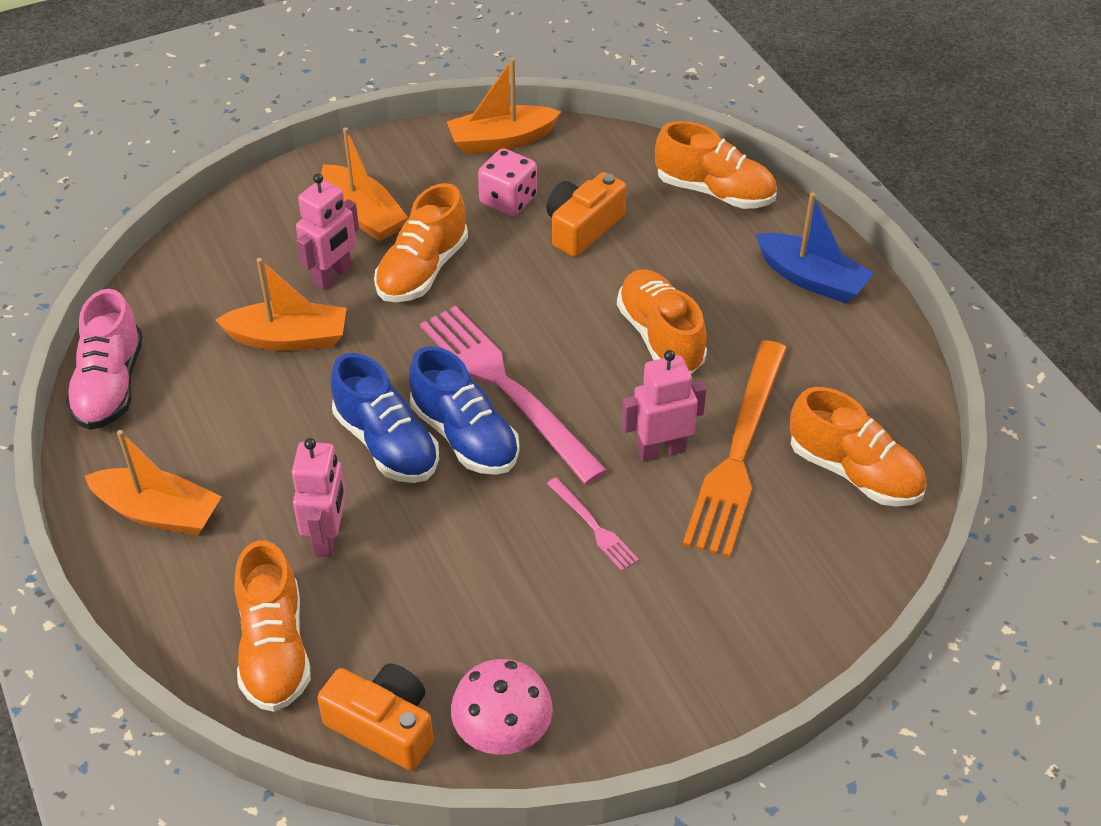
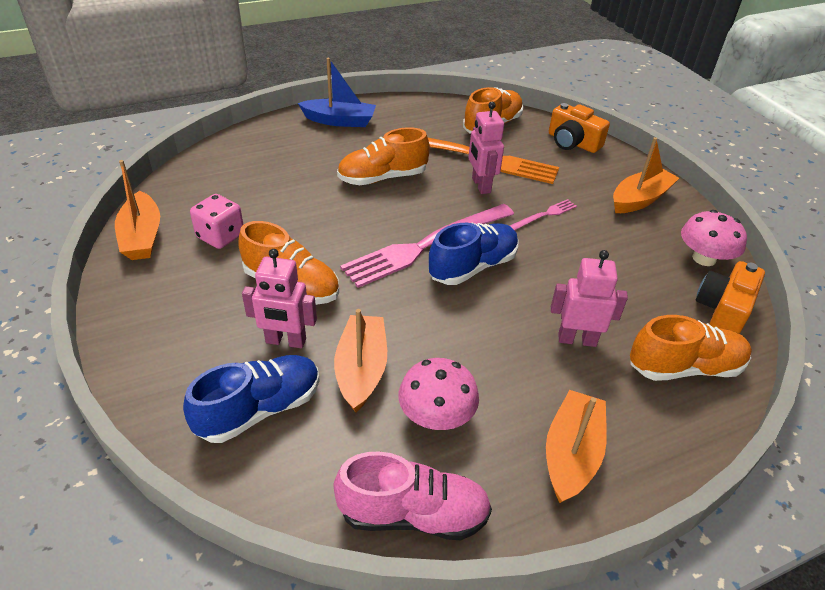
camera: 90 degrees left, 5 degrees down
pink robot [296,173,359,290] -> pink robot turned 150 degrees clockwise [242,249,317,348]
orange boat [321,127,408,241] -> orange boat moved to [613,137,679,213]
blue shoe [331,353,439,483] -> blue shoe moved to [183,355,320,443]
orange camera [546,172,626,257] -> orange camera moved to [549,103,610,153]
orange shoe [655,121,777,209] -> none
blue boat [755,193,874,303] -> blue boat turned 60 degrees clockwise [298,58,376,127]
none -> pink mushroom [398,358,479,430]

